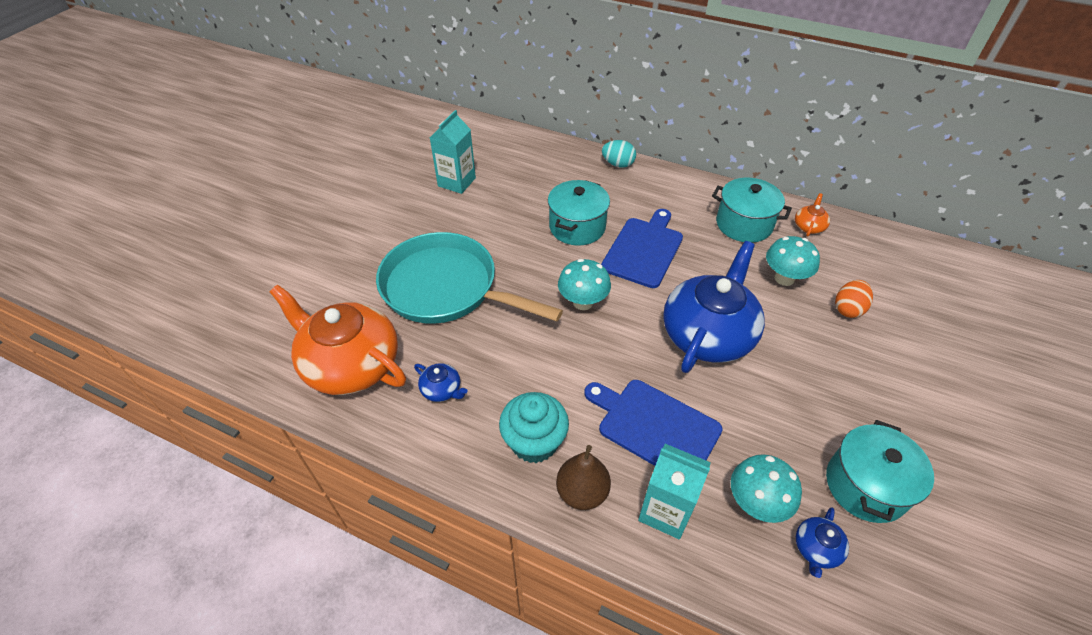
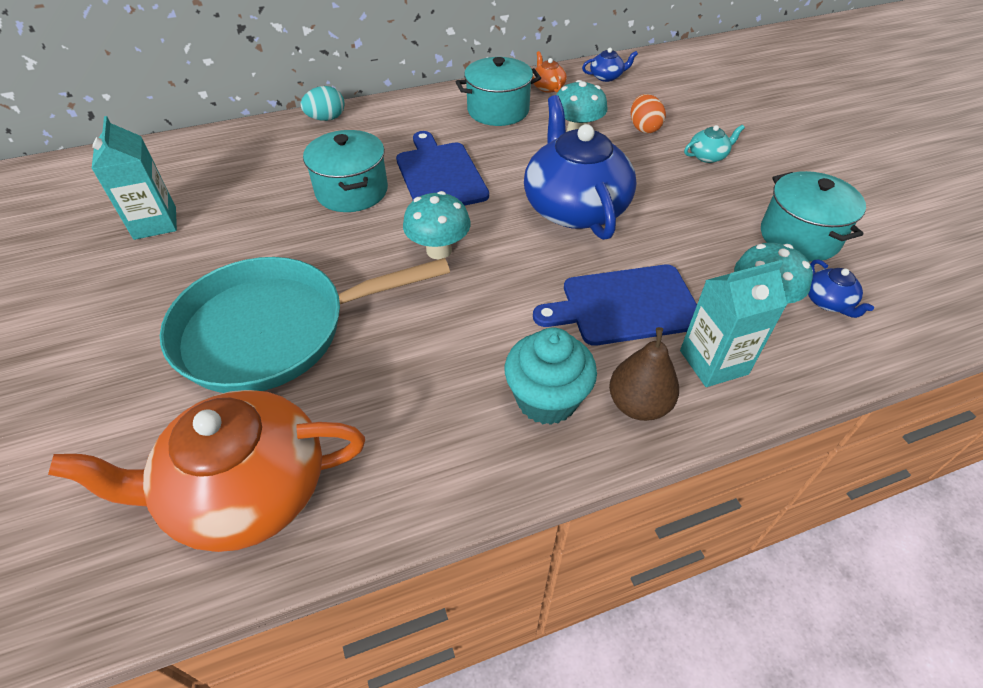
camera: 45 degrees left, 0 degrees up
blue teapot [414,363,468,402] -> blue teapot moved to [582,48,638,82]
none -> turquoise teapot [684,125,745,163]

